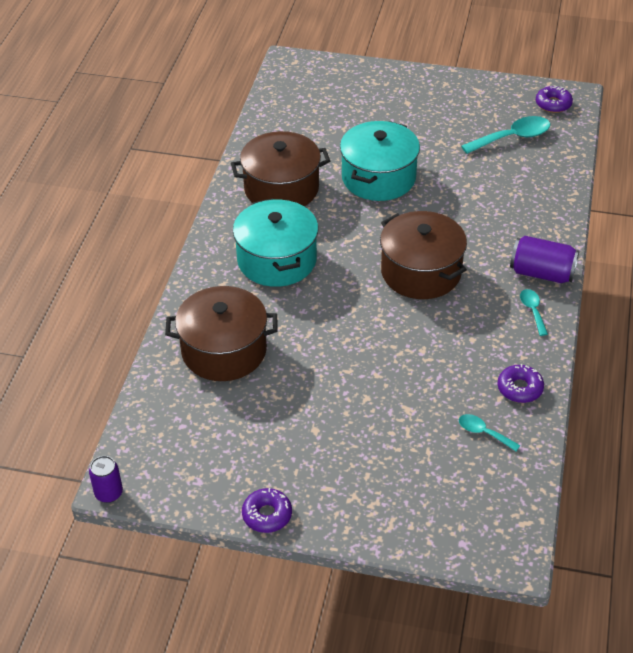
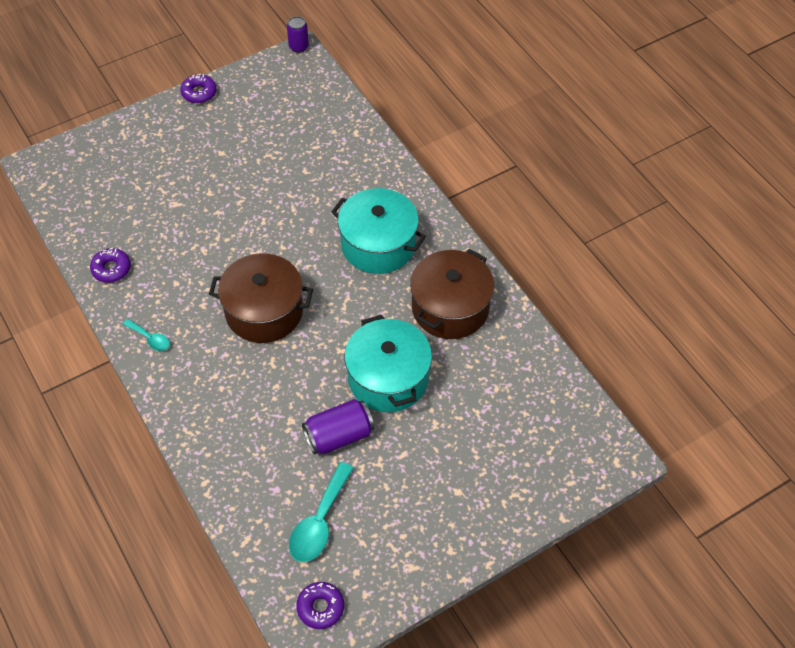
camera: 135 degrees right, 10 degrees up
brown pot [165,286,278,381] -> none
turquoise spoon [459,414,520,451] -> none
purple can [510,236,579,283] -> purple can moved to [302,399,374,455]

